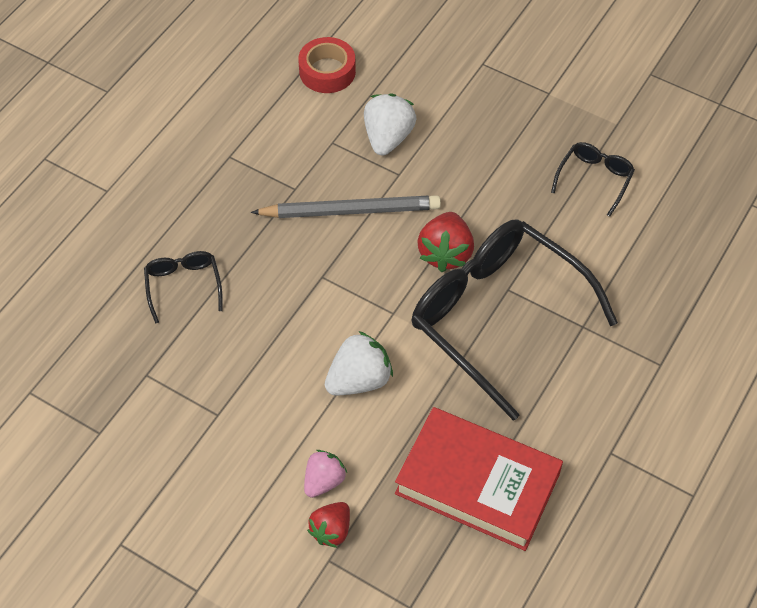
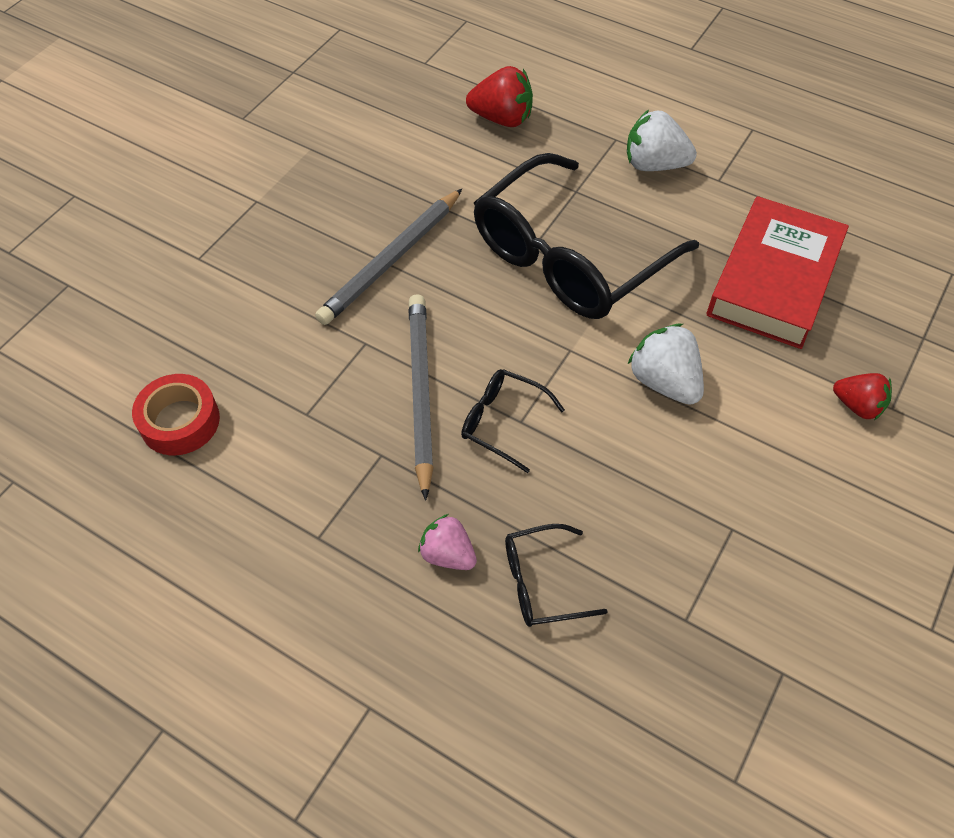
camera: 90 degrees left, 0 degrees up
pink strawberry [304,450,347,498] -> pink strawberry moved to [418,514,477,570]
white strawberry [364,93,416,156] -> white strawberry moved to [627,110,697,171]
red strawberry [417,212,474,272] -> red strawberry moved to [466,66,533,127]
black glasses [551,142,635,217] -> black glasses moved to [461,369,565,473]
none -> grey pencil [315,189,462,325]

